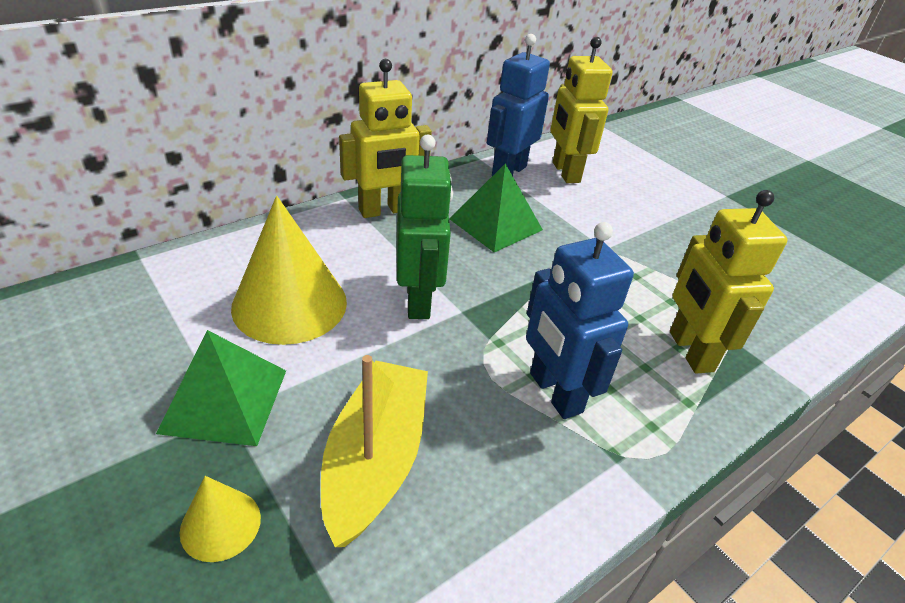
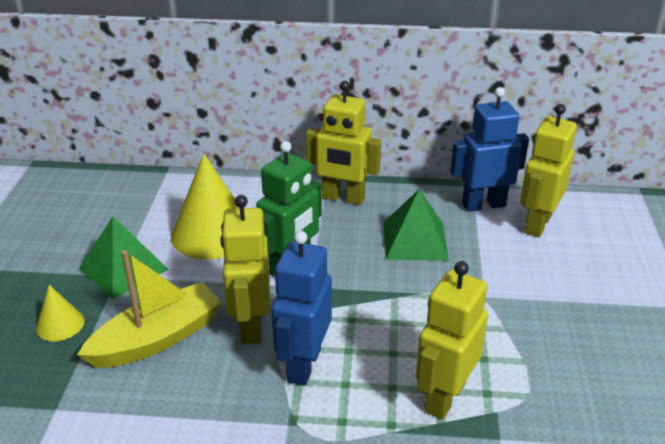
camera: 45 degrees right, 5 degrees down
none -> yellow robot [220,195,270,344]

